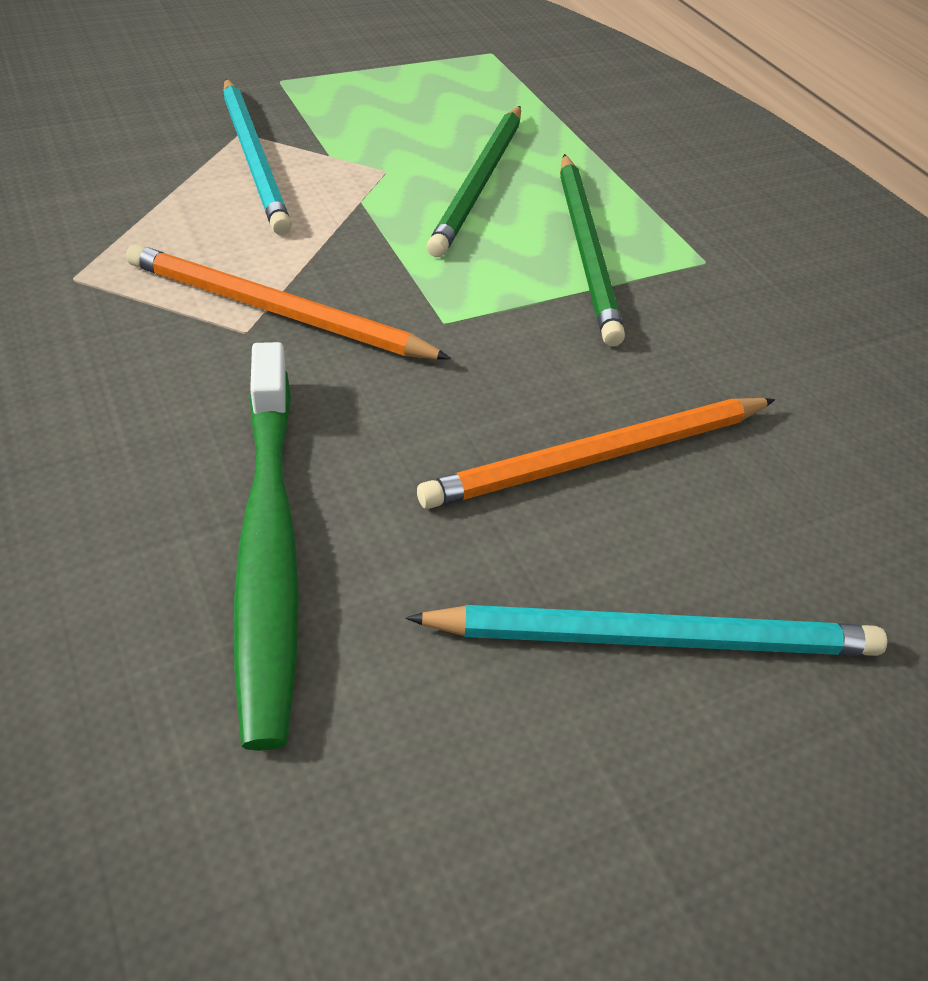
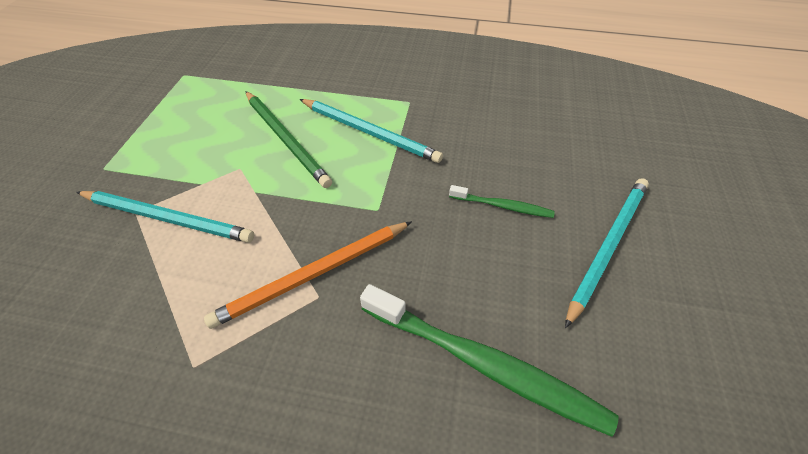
camera: 50 degrees left, 5 degrees up
orange pencil [417,398,775,509] -> green toothbrush [449,185,555,218]
green pencil [560,154,625,346] -> turquoise pencil [300,99,443,163]

